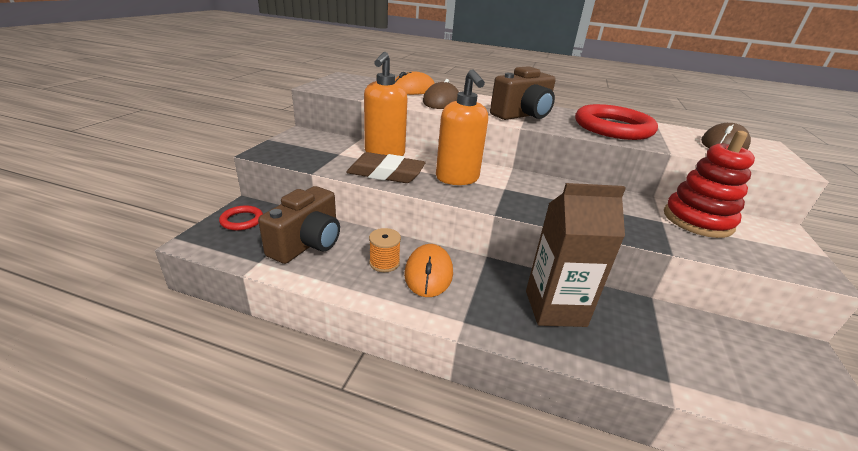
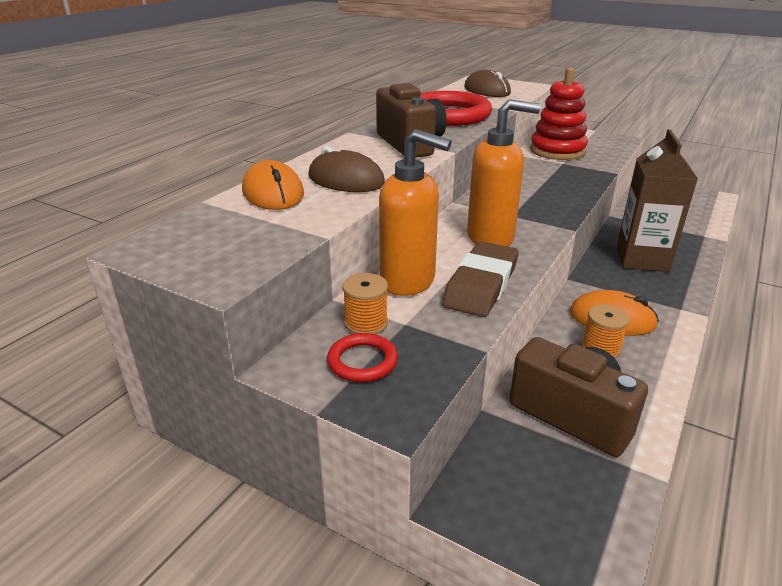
camera: 75 degrees left, 0 degrees up
red ring [219,206,263,230] -> red ring moved to [327,333,398,382]
none -> orange spool [343,273,388,334]

